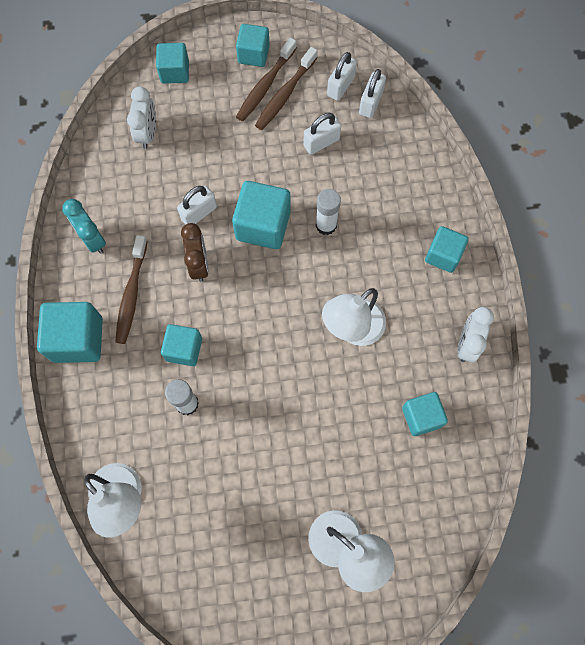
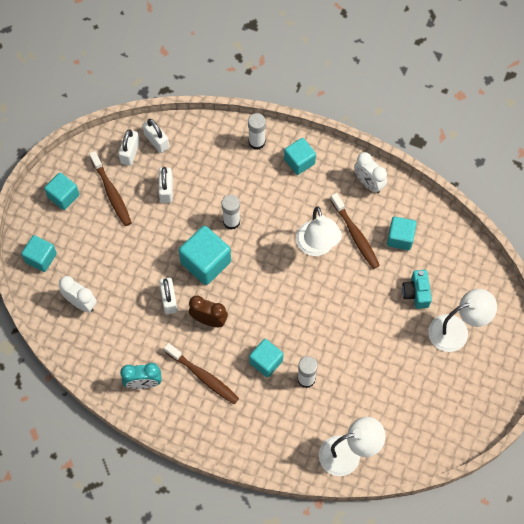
camera: 60 degrees left, 5 degrees down
turquoise cube [37,302,103,363] -> none
brown toothbrush [236,38,297,122] -> brown toothbrush moved to [331,193,380,269]
white padlock [327,52,357,101] -> white padlock turned 45 degrees clockwise [118,129,140,166]
none -> white glue stick [248,113,266,150]
none -> turquoise camera [402,270,432,309]

